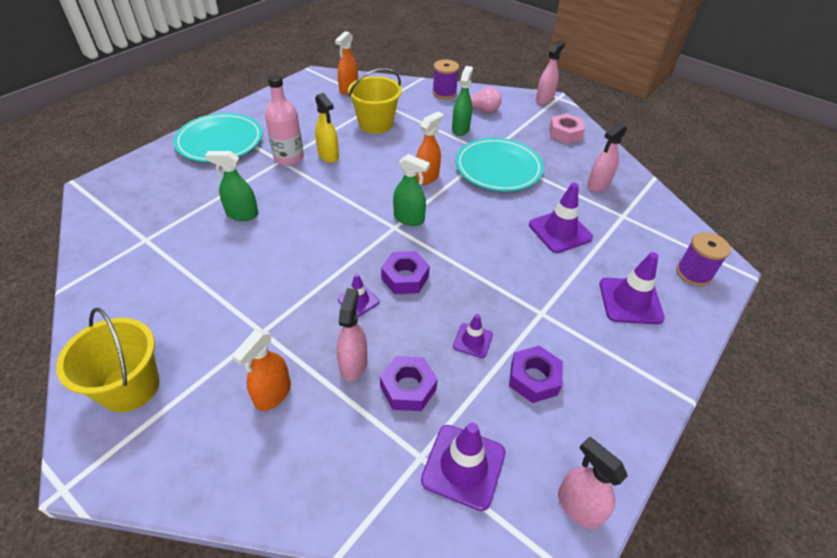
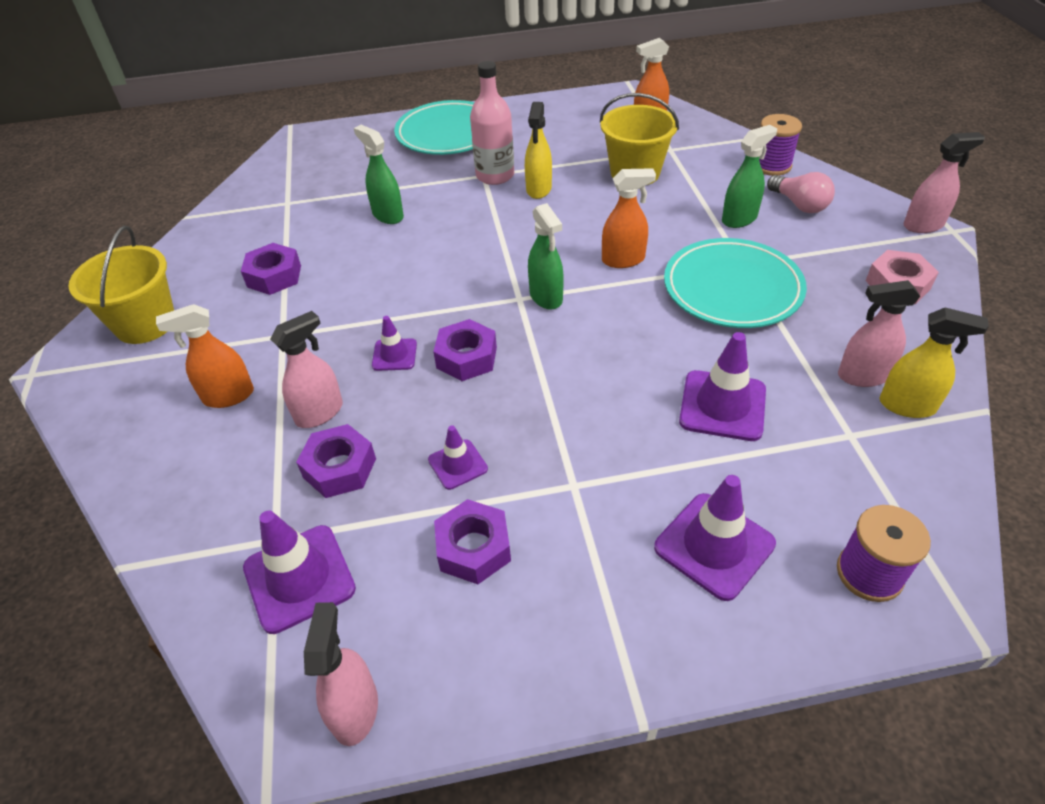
camera: 45 degrees right, 0 degrees up
none -> purple nut [241,243,301,295]
none -> yellow spray bottle [879,307,989,418]

